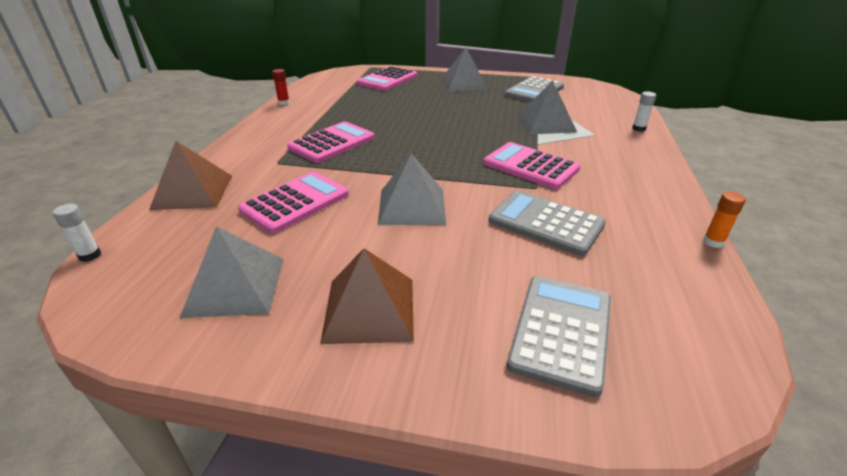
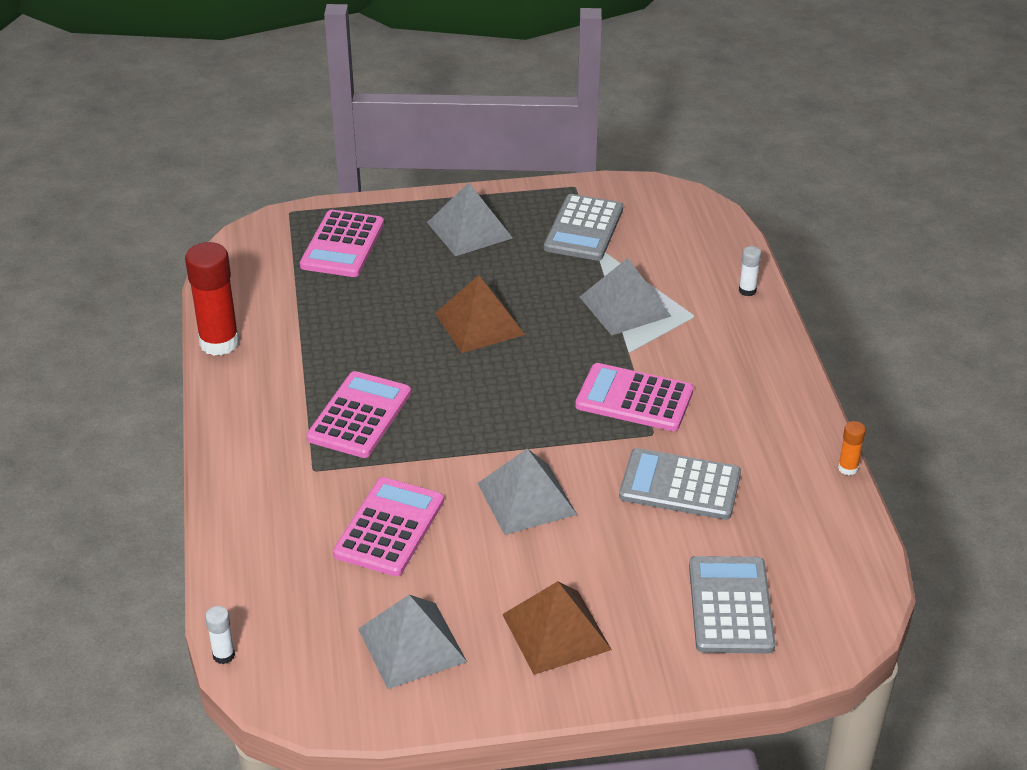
camera: 20 degrees left, 5 degrees up
brown pyramid [149,141,232,210] -> brown pyramid moved to [435,275,525,353]
red glue stick [272,69,290,105] -> red glue stick [185,242,239,356], size x2.17

